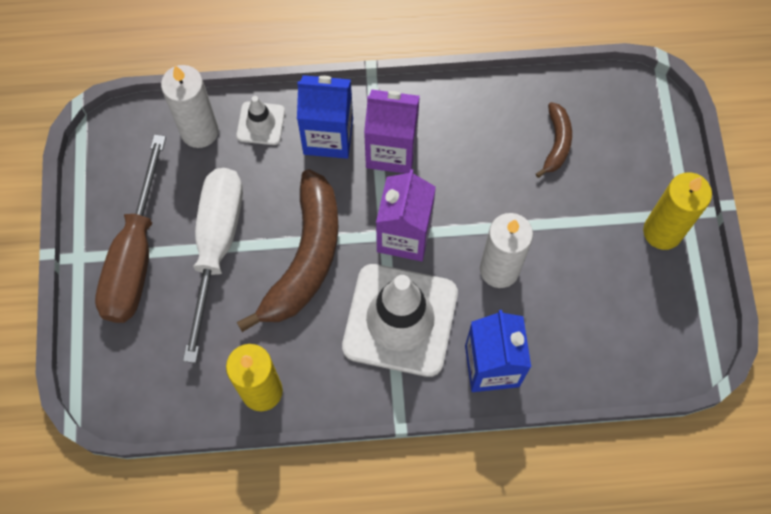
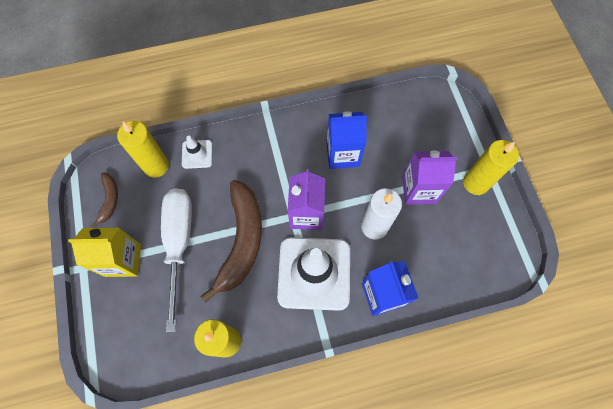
camera: 10 degrees left, 0 degrees up
brown screwdriver [95,134,166,323] -> yellow carton [68,228,141,277]
white candle [161,65,219,148] -> yellow candle [117,121,169,178]
blue carton [297,75,353,159] -> blue carton moved to [326,111,367,169]
purple carton [364,90,420,174] -> purple carton moved to [402,151,458,205]
brown banana [536,102,572,178] -> brown banana moved to [91,172,118,228]

